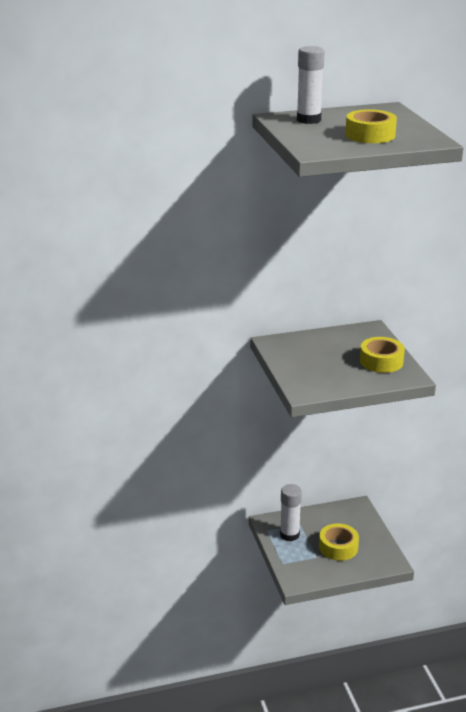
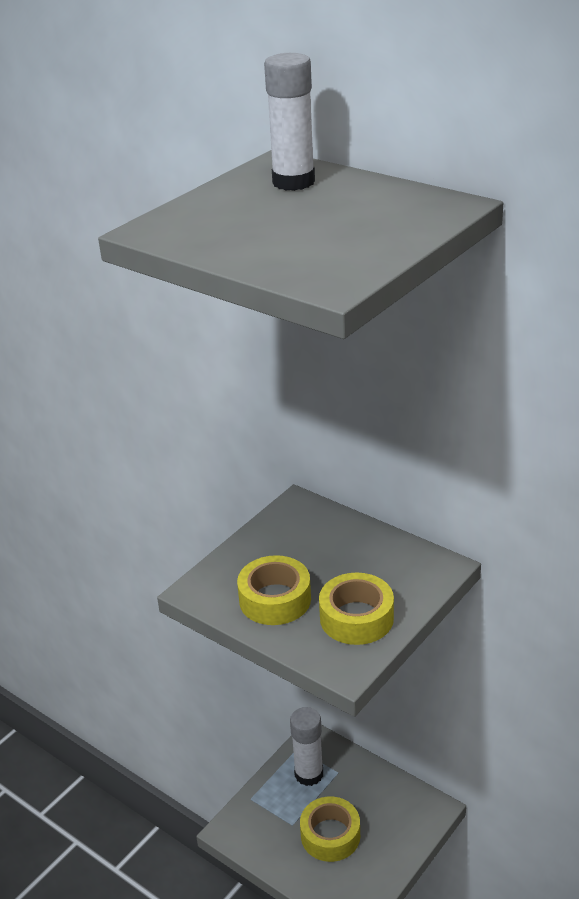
camera: 55 degrees right, 5 degrees up
yellow tape [345,109,397,143] -> yellow tape moved to [237,555,311,625]

